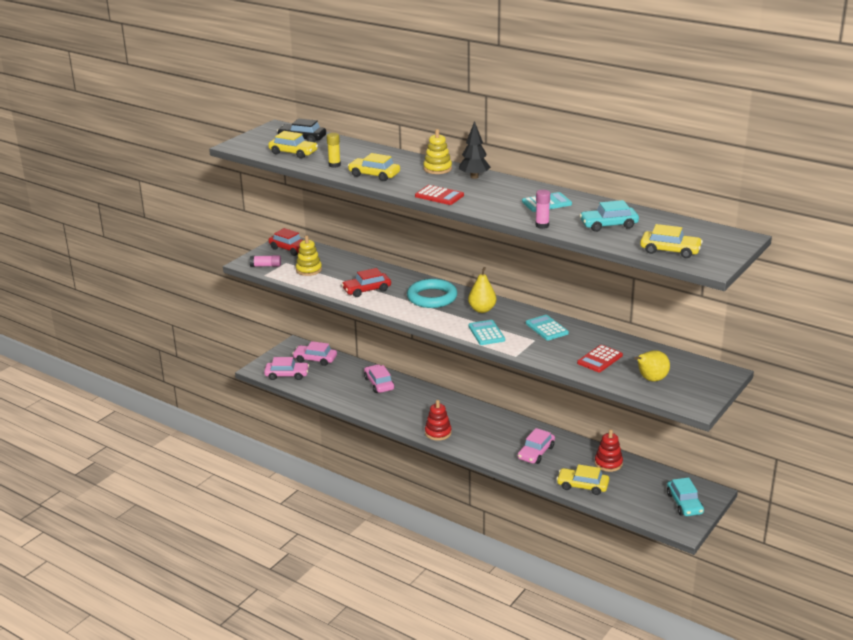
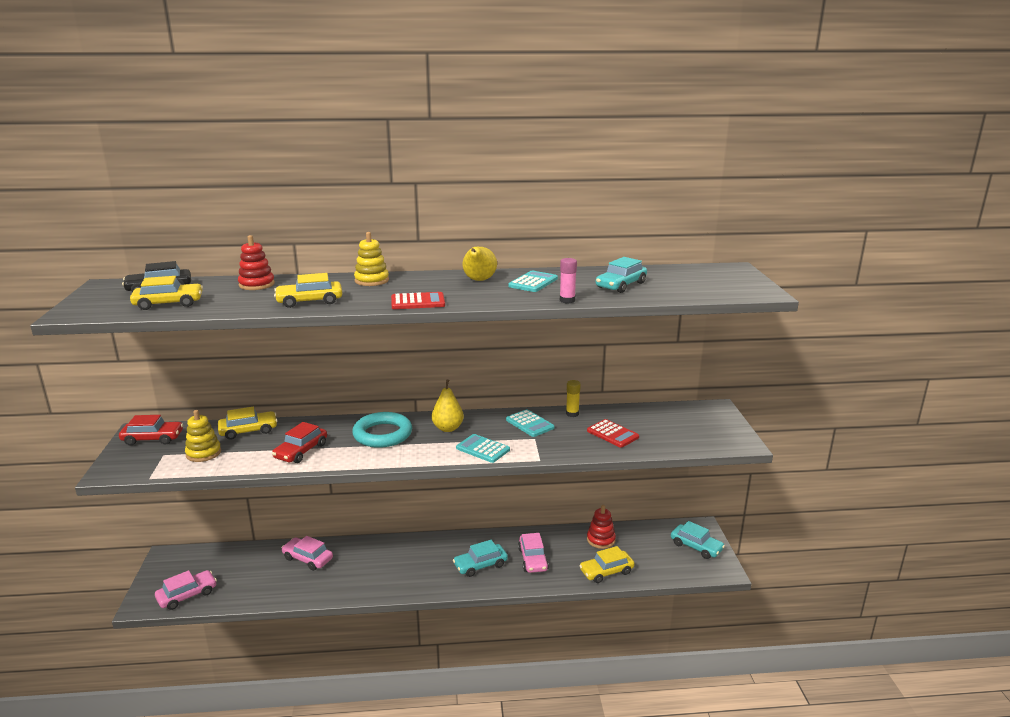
camera: 40 degrees left, 5 degrees down
pink glue stick [250,255,281,267] -> none
pink car [292,341,337,366] -> none
yellow glue stick [327,133,341,168] -> yellow glue stick moved to [566,380,581,417]
red stacking toy [425,400,452,441] -> red stacking toy moved to [238,235,275,290]
black tree [459,121,491,179] -> none
turquoise calculator [526,315,569,340] -> turquoise calculator turned 150 degrees counterclockwise [506,409,555,437]
red calculator [577,345,623,372] -> red calculator turned 45 degrees counterclockwise [587,419,639,448]
yellow pear [634,350,670,381] -> yellow pear moved to [463,247,497,281]
yellow car [640,224,703,258] -> yellow car moved to [218,407,278,440]
none -> turquoise car [453,540,508,577]

